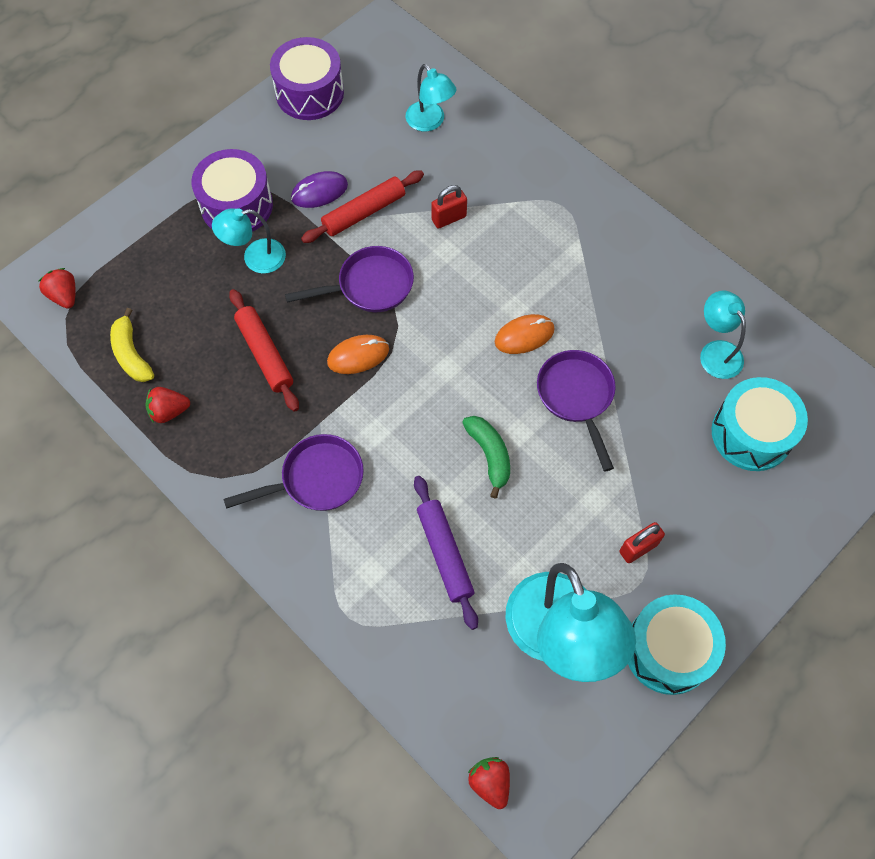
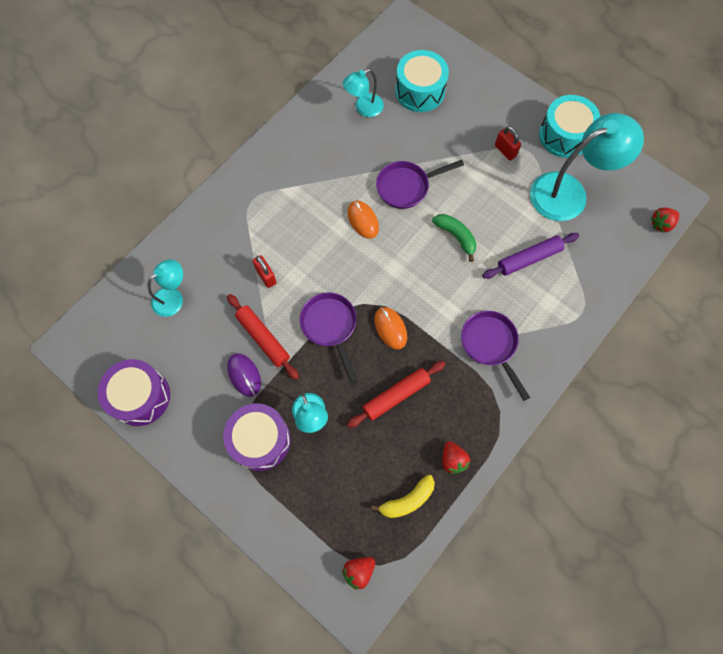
camera: 95 degrees left, 5 degrees up
green banana [462,416,510,498] -> green banana turned 75 degrees clockwise [432,214,476,262]

